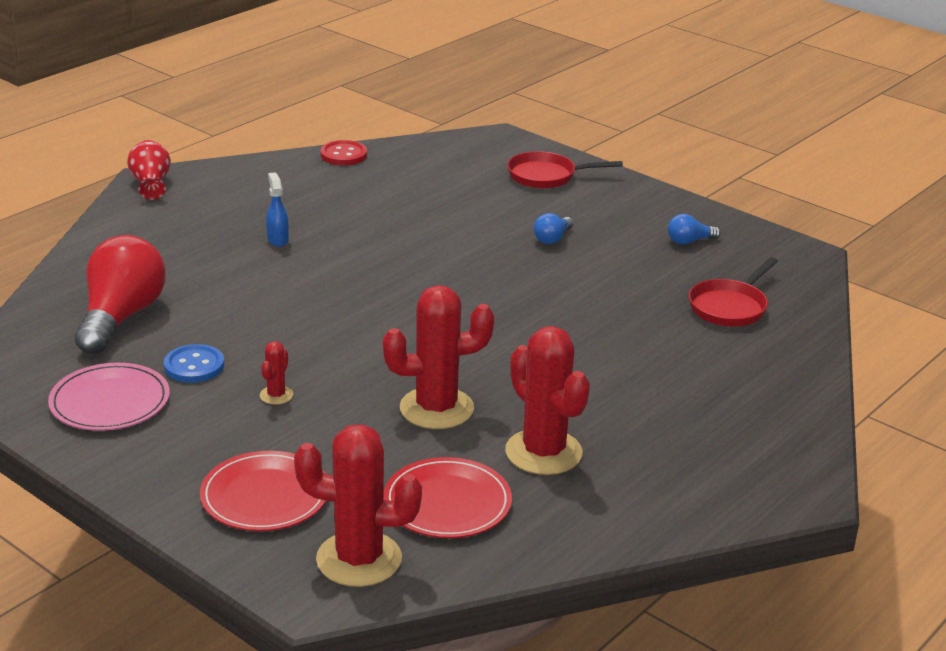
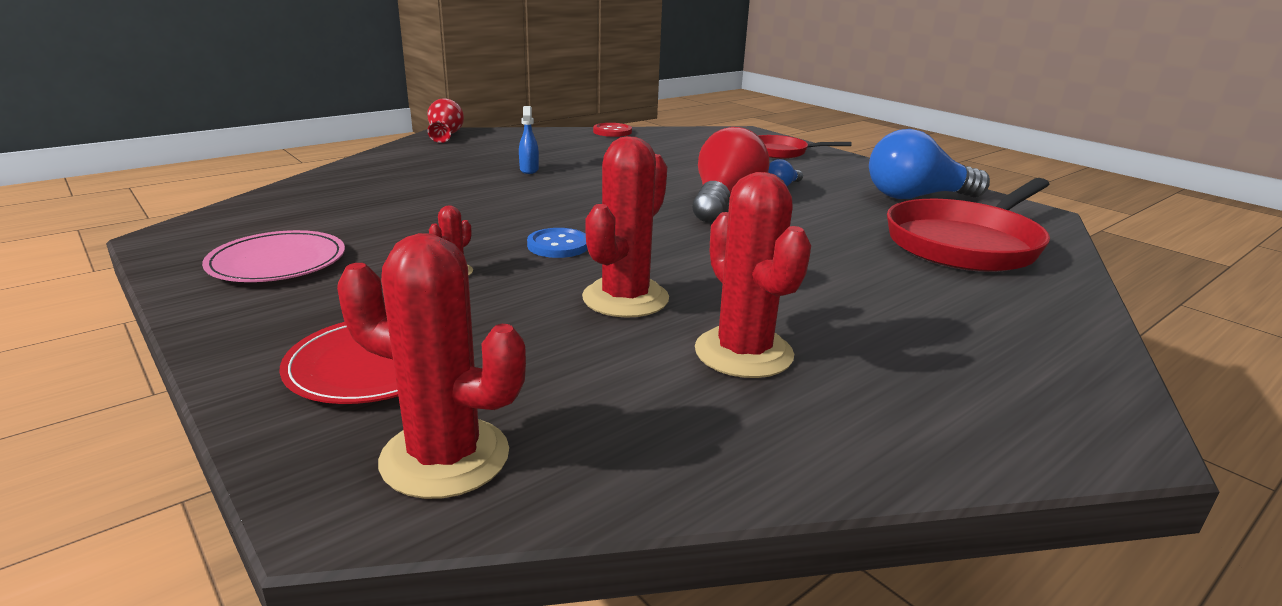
camera: 10 degrees right, 5 degrees down
red light bulb [75,235,166,354] -> red light bulb moved to [692,127,770,222]
blue button [164,344,224,383] -> blue button moved to [527,228,588,258]
red cactus [383,285,494,429] -> red cactus turned 60 degrees counterclockwise [582,136,669,318]
red plate [383,457,512,538] -> none
blue light bulb [668,214,721,245] -> blue light bulb [869,129,990,199], size x2.29
red pan [689,257,778,327] -> red pan [887,178,1050,272], size x1.78

